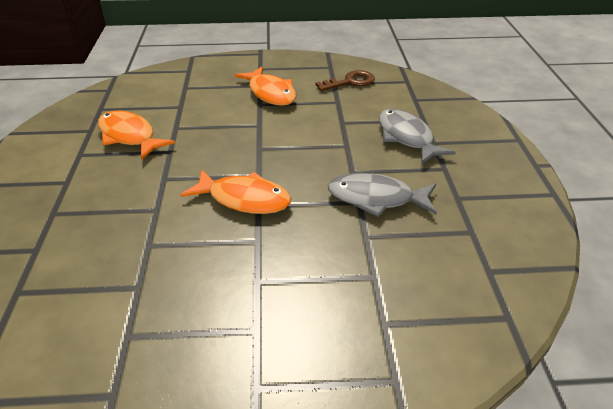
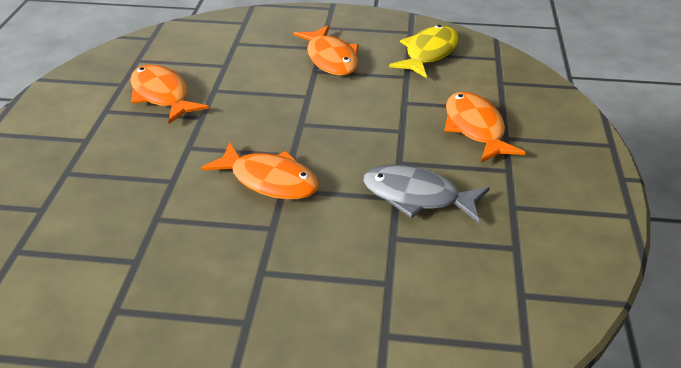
camera: 10 degrees right, 0 degrees up
brown key [315,70,375,91] -> yellow fish [389,25,459,78]
grey fish [379,109,456,164] -> orange fish [444,92,526,163]

